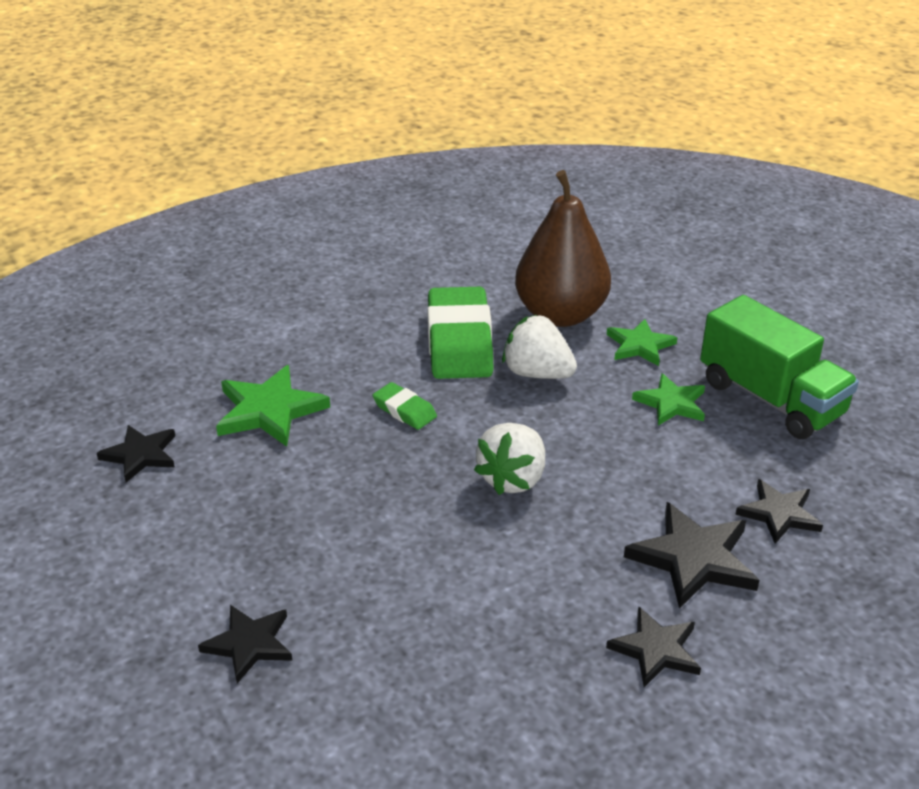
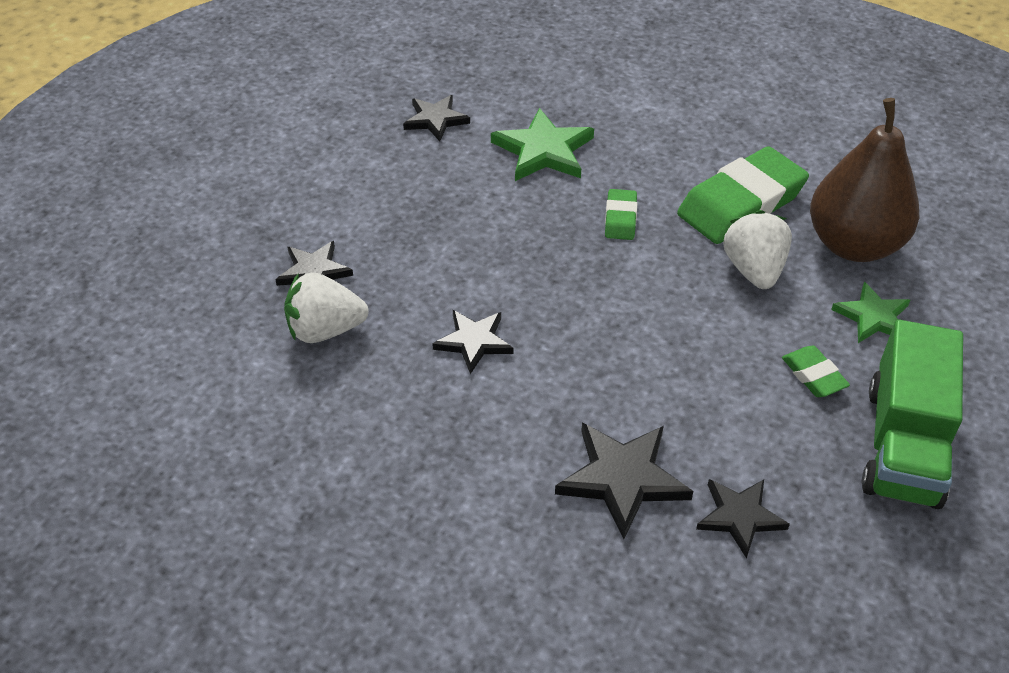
camera: 55 degrees right, 10 degrees up
white strawberry [474,423,545,495] -> white strawberry moved to [284,273,369,343]
black star [606,607,701,687] -> black star moved to [432,310,513,374]
green star [632,373,705,426] -> green eraser [782,345,850,397]

